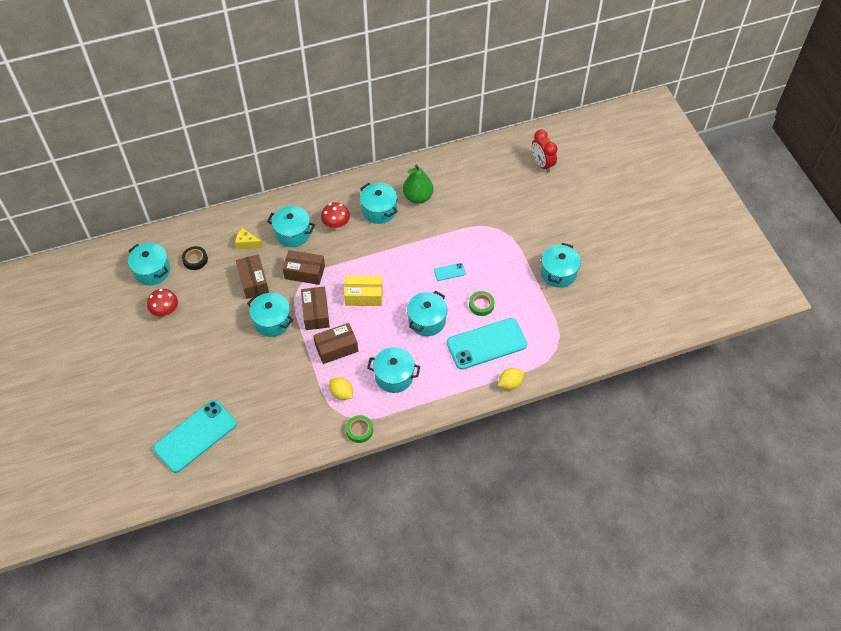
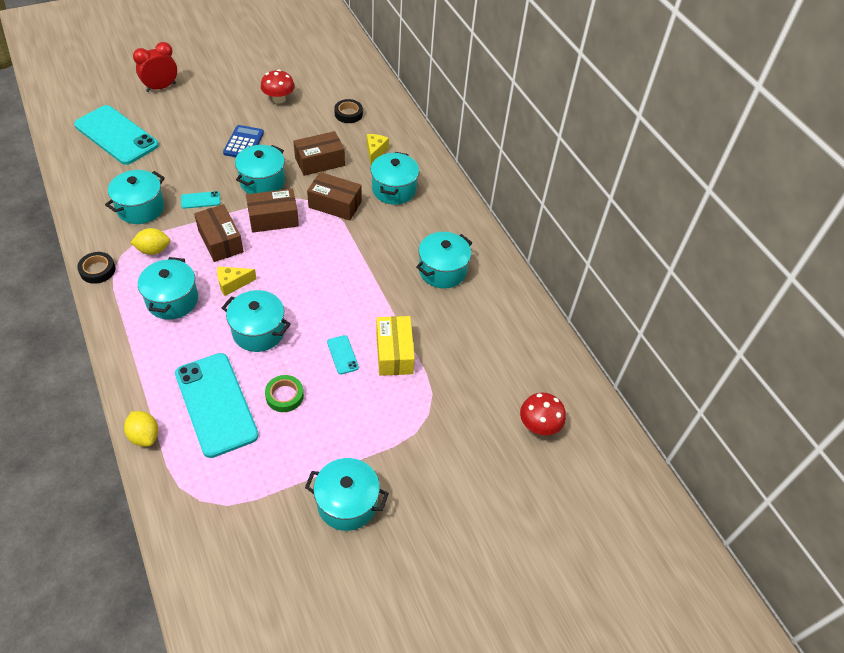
camera: 80 degrees right, 5 degrees down
turquoise pot [128,243,170,285] -> turquoise pot moved to [105,170,165,224]
brown box [283,250,325,285] -> brown box turned 75 degrees counterclockwise [307,172,362,221]
red mushroom [321,202,350,229] -> red mushroom moved to [520,392,566,435]
yellow lemon [329,377,353,400] -> yellow lemon turned 45 degrees clockwise [131,228,170,255]
yellow box [344,276,383,306] -> yellow box moved to [376,316,415,376]
green tape [346,415,373,443] -> black tape [77,252,116,284]
green pear [403,164,433,204] -> none
red clock [532,130,558,173] -> red clock moved to [133,42,177,92]
none -> turquoise phone [181,191,220,209]
none -> yellow cheese [217,266,257,296]
none -> blue calculator [223,125,264,157]

